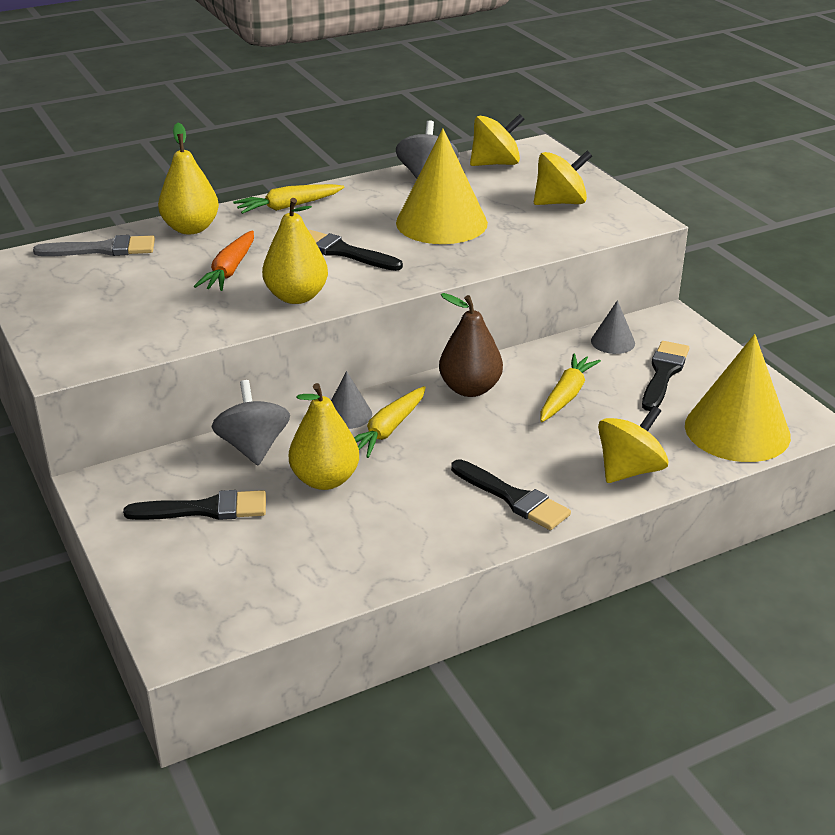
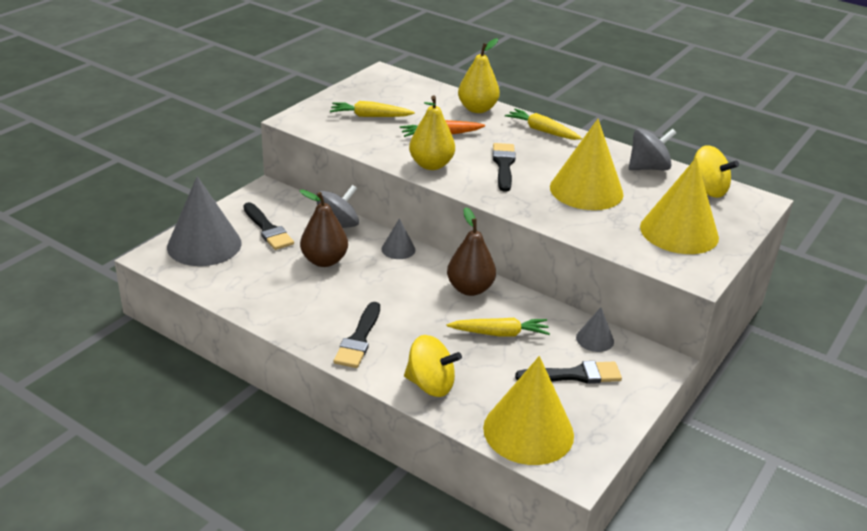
camera: 60 degrees right, 0 degrees up
grey brush [33,235,155,256] -> none
yellow pear [289,383,359,490] -> brown pear [299,190,348,267]
yellow carrot [354,386,426,458] -> yellow carrot moved to [330,101,415,117]
yellow spinning top [534,151,592,205] -> yellow cone [640,158,719,254]
none -> grey cone [167,176,241,266]

